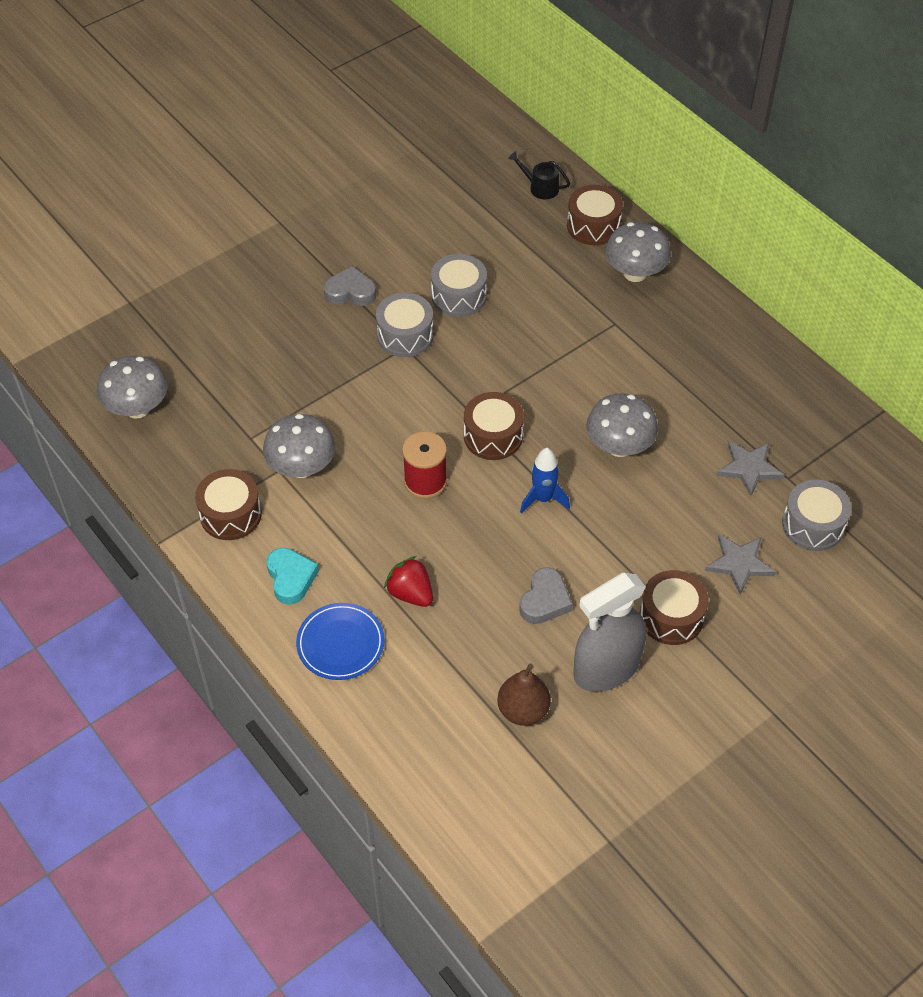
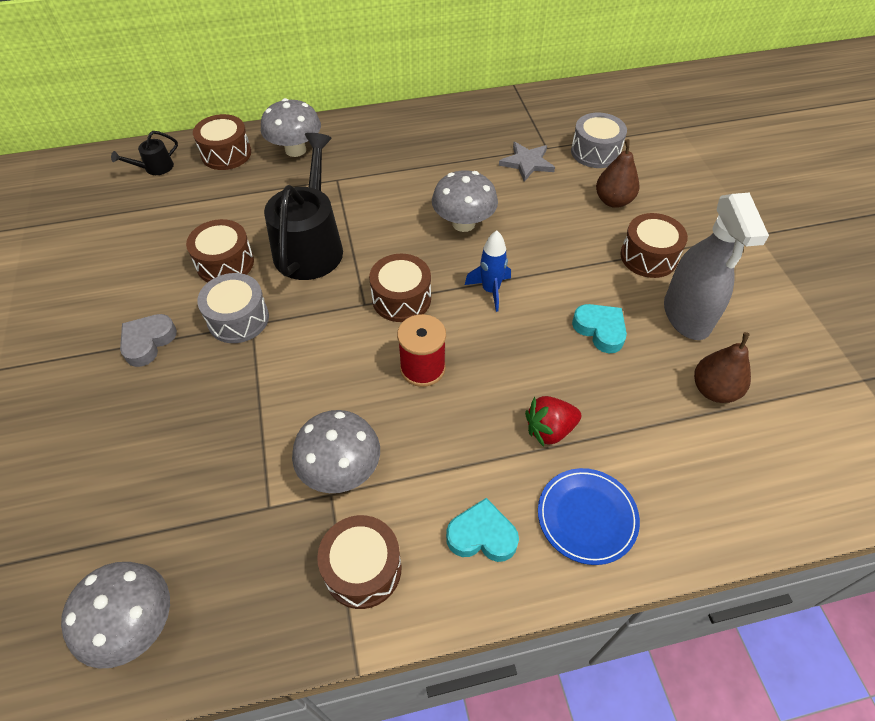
camera: 65 degrees left, 0 degrees up
grey drum [431,254,487,317] -> brown drum [186,219,254,282]
grey heart [519,567,572,624] -> turquoise heart [572,304,627,353]
grey star [705,534,776,594] -> brown pear [596,139,640,208]
none -> black watering can [264,133,343,280]

